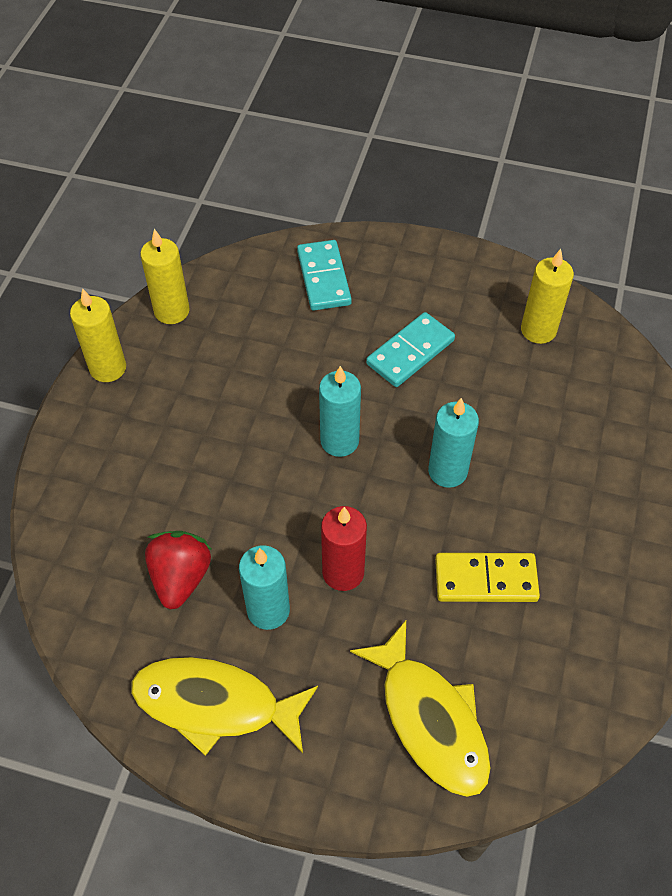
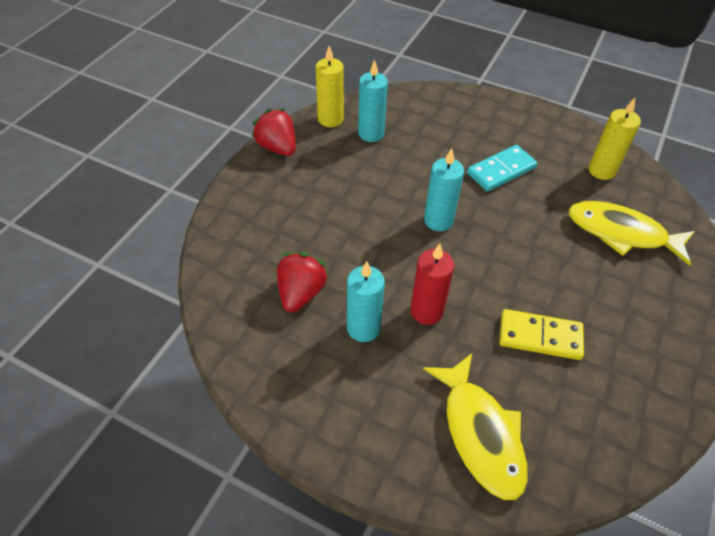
camera: 10 degrees right, 5 degrees down
yellow candle [70,288,126,382] -> red strawberry [252,109,296,156]
yellow fish [131,657,318,756] -> yellow fish moved to [568,201,695,266]
turquoise domino [297,240,352,311] -> none
turquoise candle [428,398,479,488] -> turquoise candle moved to [358,59,388,142]

